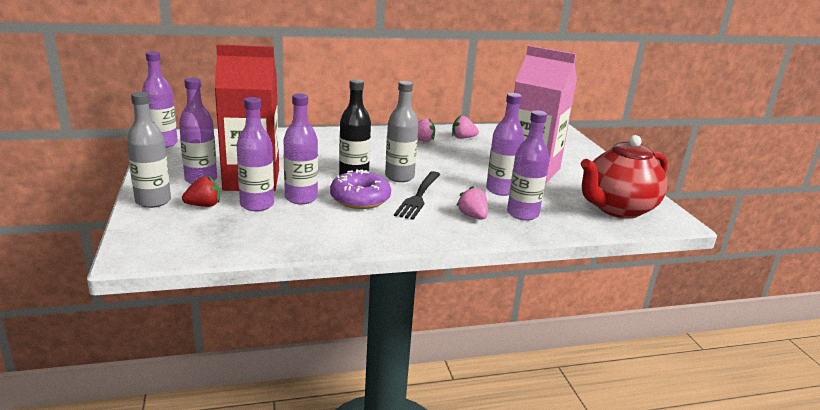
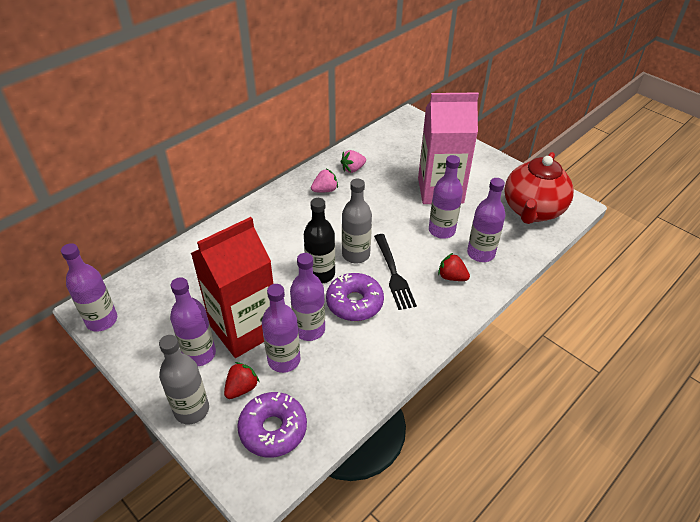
camera: 30 degrees left, 20 degrees up
pink strawberry [456,186,488,220] -> red strawberry [438,253,470,281]
none -> purple donut [237,392,307,458]

